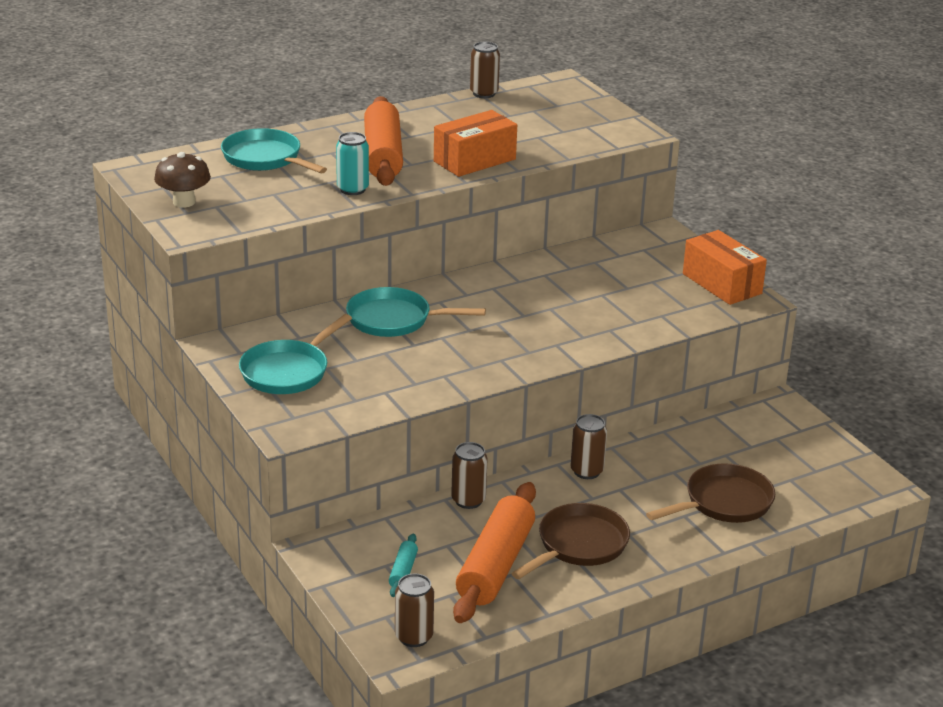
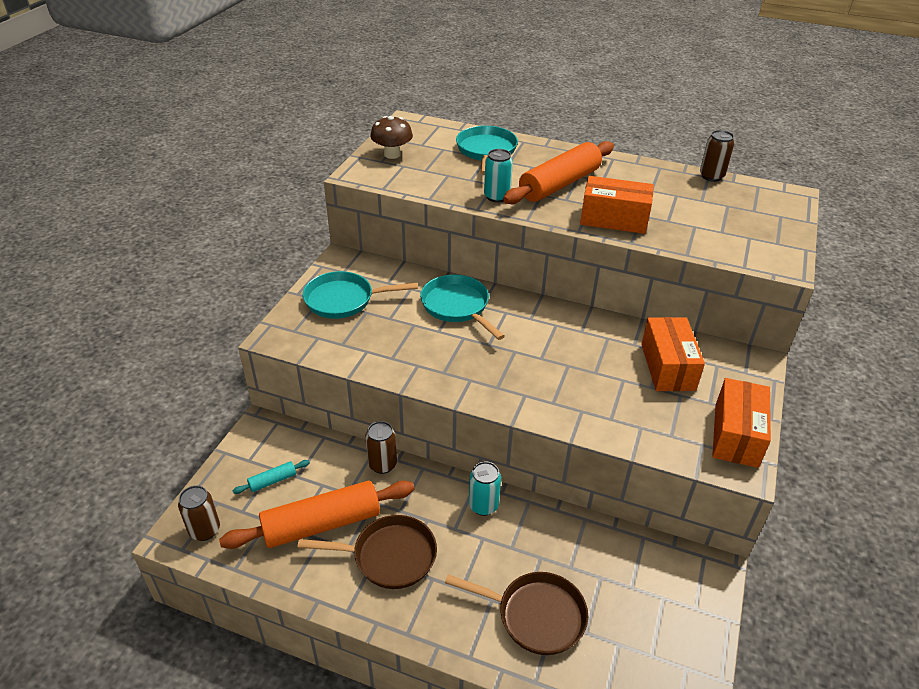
camera: 50 degrees right, 10 degrees up
brown can [571,414,607,479] -> turquoise can [469,462,501,516]
none -> orange box [641,317,705,391]

